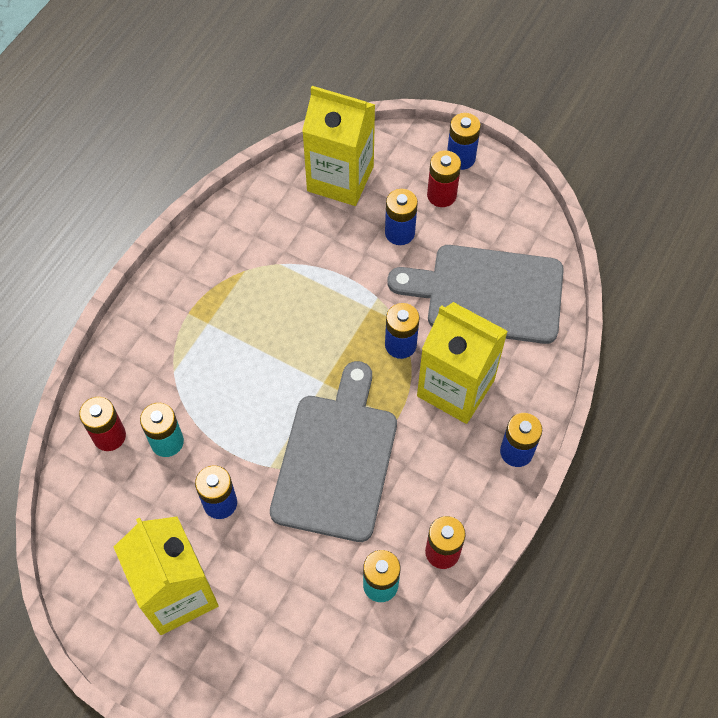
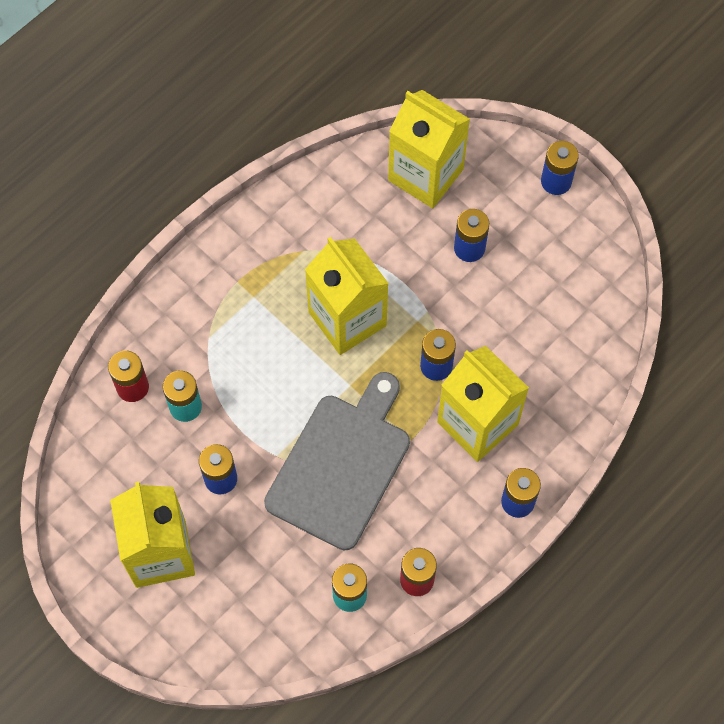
camera: 15 degrees right, 5 degrees up
grey cutting board [387,245,564,344] -> none
red battery [427,150,461,207] -> none
none -> yellow carton [305,237,389,355]

